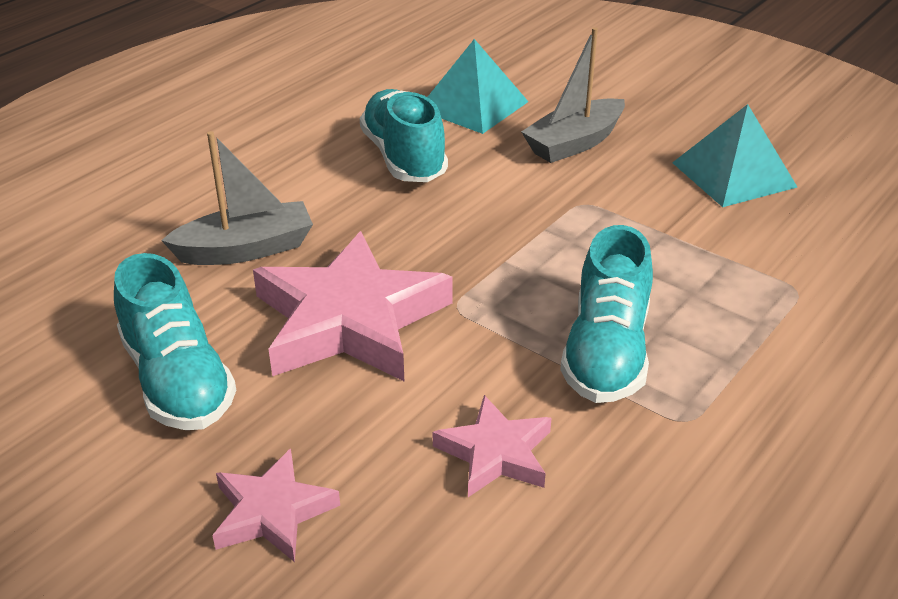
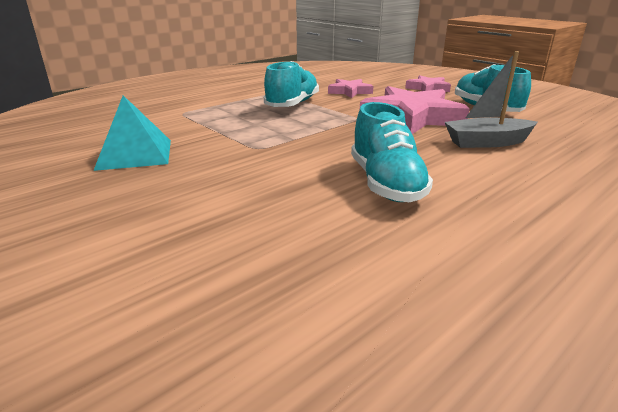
camera: 170 degrees left, 10 degrees down
turquoise pyramid [428,39,529,134] -> none
grey boat [521,27,625,163] -> none

